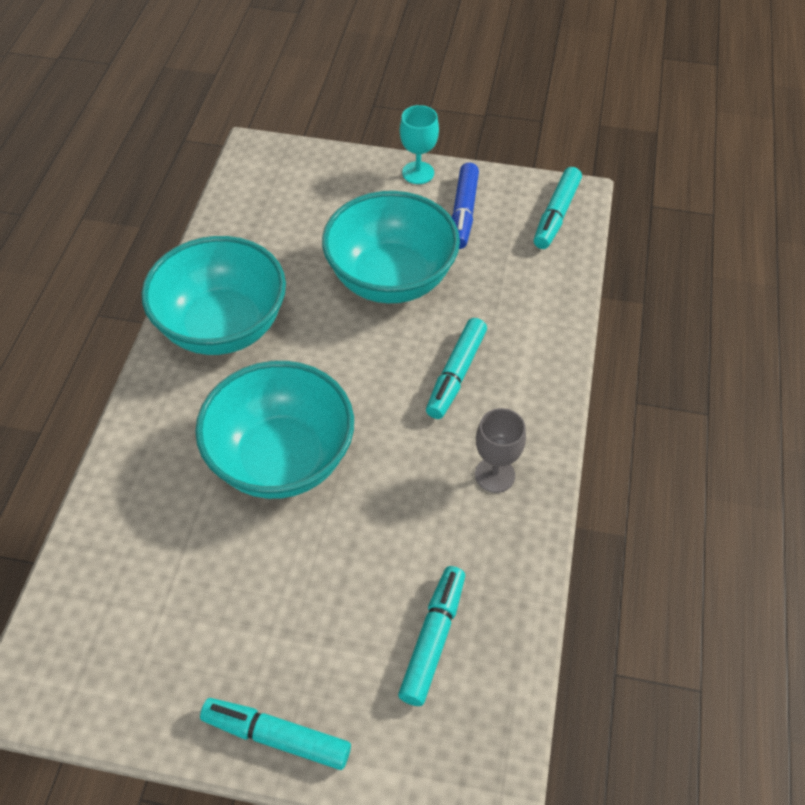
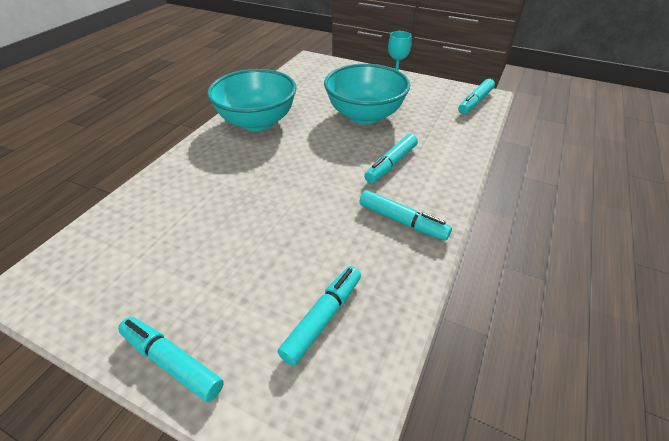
camera: 15 degrees right, 10 degrees down
turquoise bowl [195,361,354,499] -> none
blue marker [452,163,479,249] -> none
grey goblet [475,408,526,493] -> turquoise marker [359,190,452,241]

